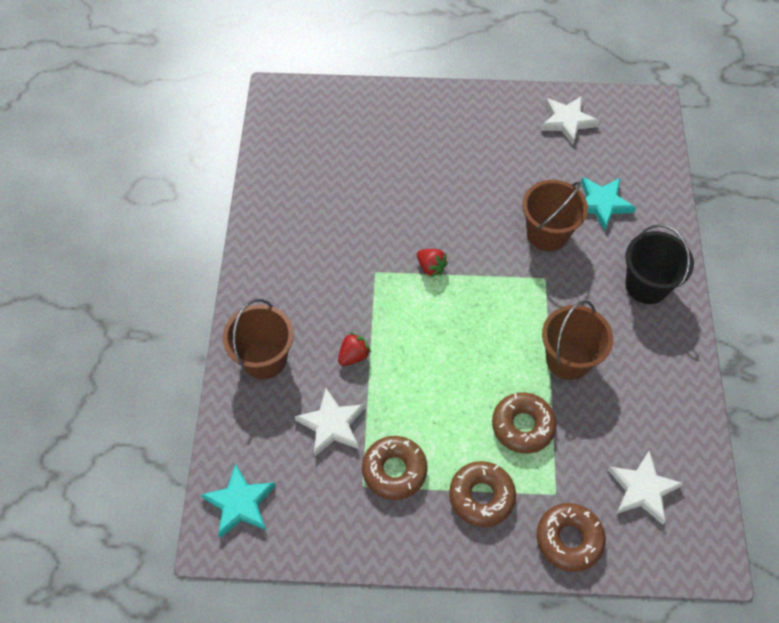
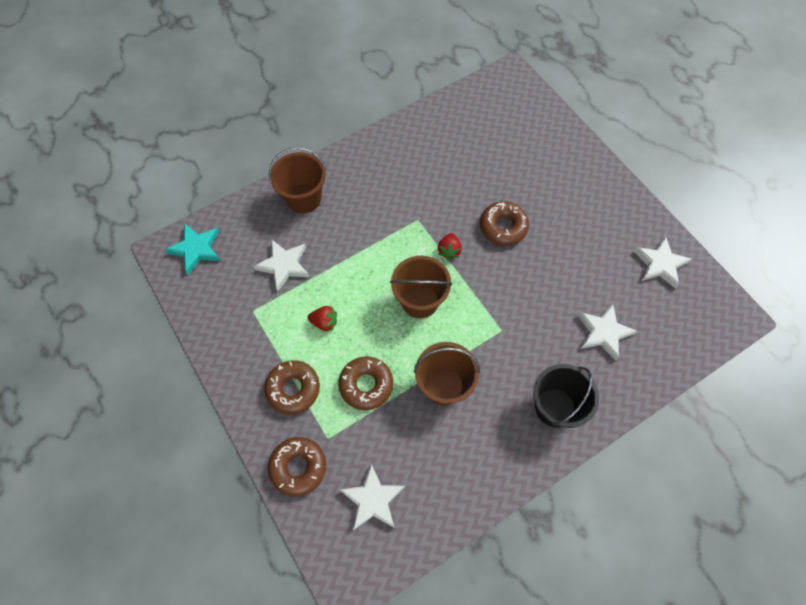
camera: 55 degrees right, 5 degrees up
red strawberry [338,332,371,366] -> red strawberry moved to [308,306,337,332]
brown donut [362,436,428,500] -> brown donut moved to [480,201,529,246]
brown bucket [522,180,588,251] -> brown bucket moved to [390,256,452,318]
turquoise star [581,177,636,230] -> white star [578,304,637,361]

